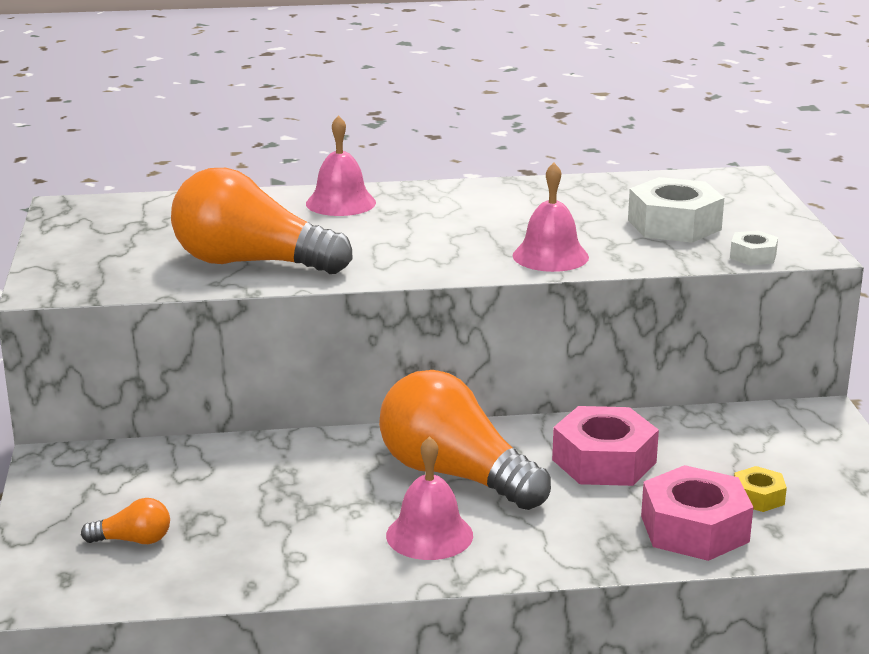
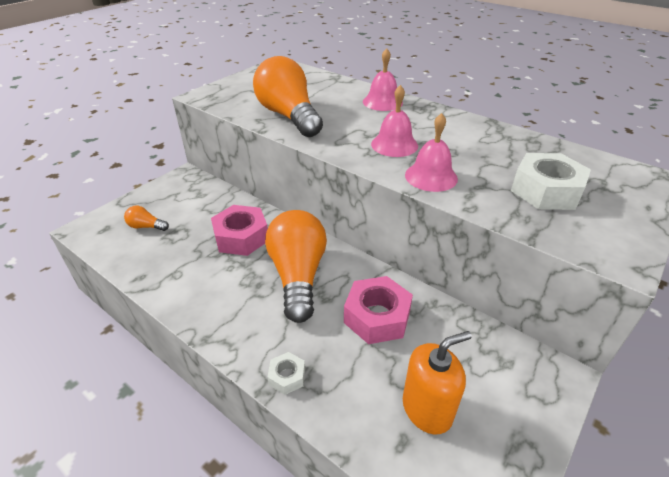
camera: 45 degrees right, 15 degrees up
orange light bulb [81,498,170,544] -> orange light bulb turned 150 degrees clockwise [124,206,169,231]
pink bell [386,436,473,560] -> pink bell moved to [371,85,418,157]
pink nut [641,465,753,561] -> pink nut moved to [211,205,268,256]
white nut [730,230,778,266] -> white nut moved to [268,352,305,395]
yellow nut [734,466,787,512] -> orange soap dispenser [403,331,472,434]

